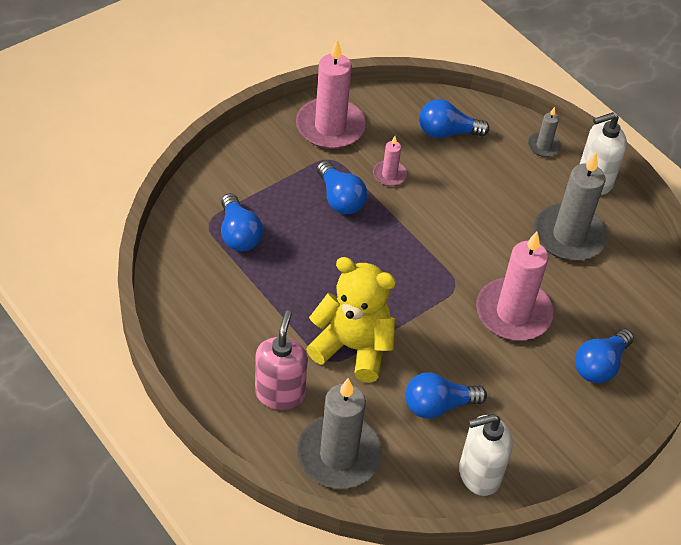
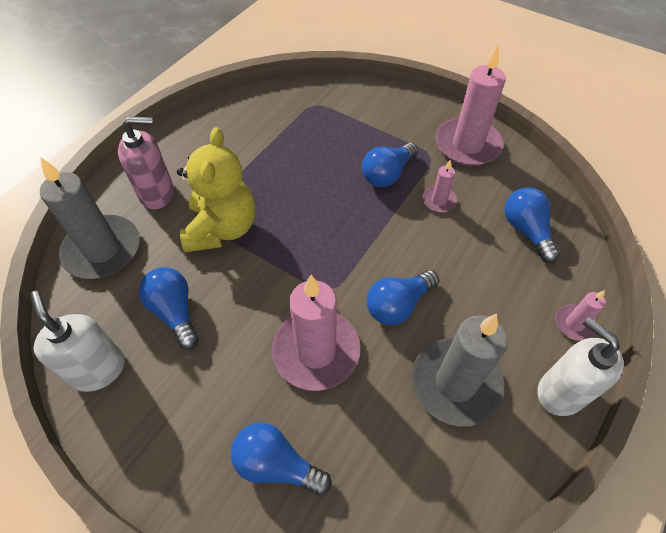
camera: 75 degrees right, 5 degrees up
blue light bulb [221,193,263,251] -> blue light bulb moved to [367,270,439,325]
grey candle [528,107,561,157] -> pink candle [555,290,606,341]

